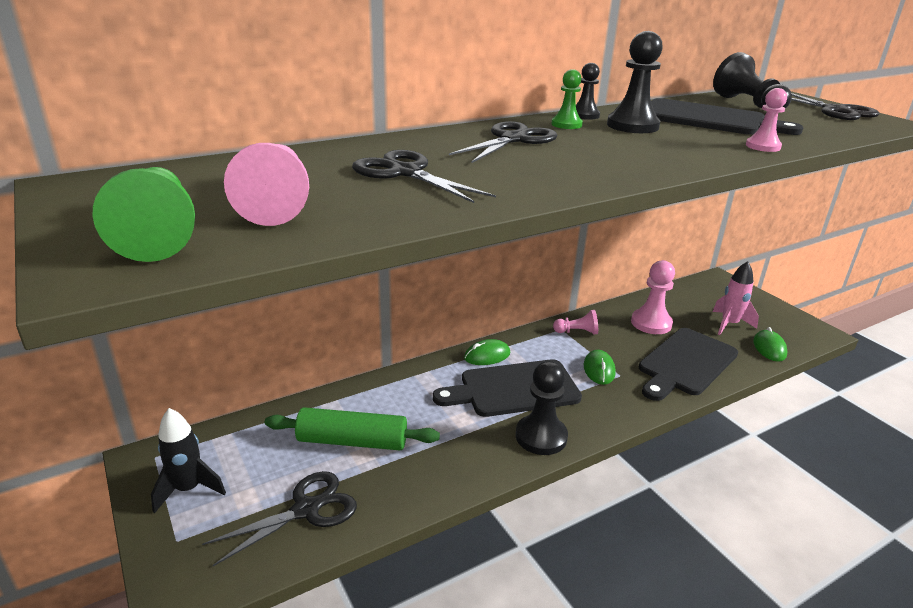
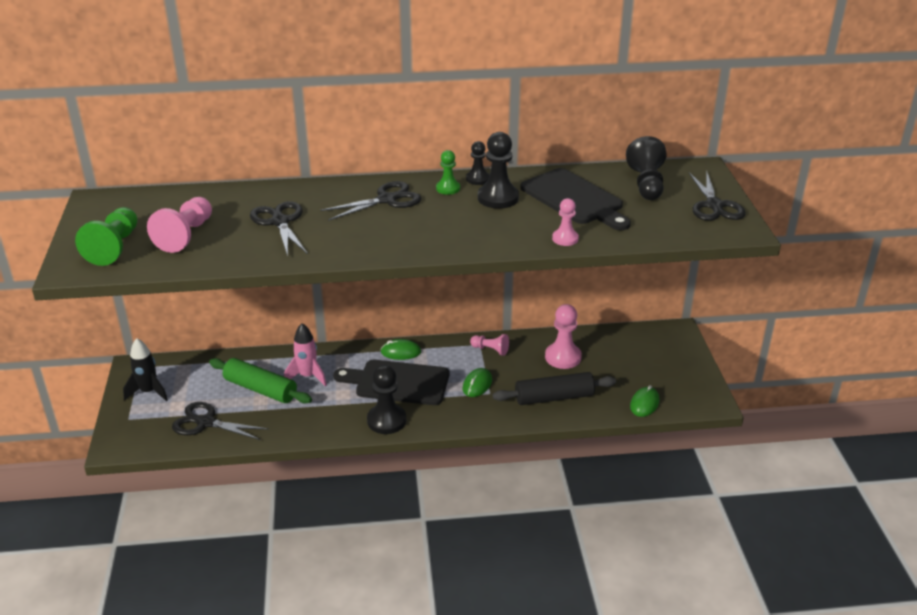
camera: 25 degrees right, 5 degrees up
black scissors [202,471,357,566] -> black scissors turned 150 degrees counterclockwise [172,402,269,440]
black cutting board [639,328,738,401] -> black rolling pin [493,372,616,405]
pink rocket [712,261,759,335] -> pink rocket moved to [284,323,327,386]

